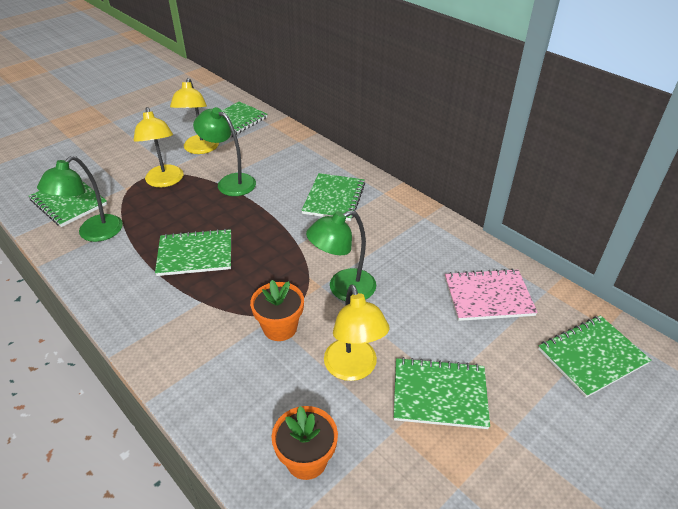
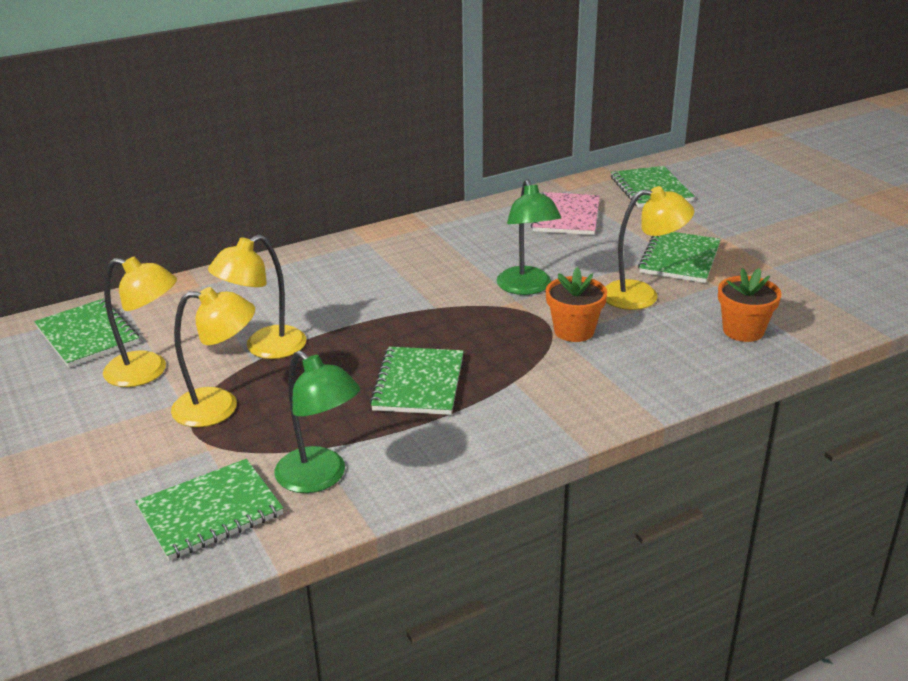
camera: 75 degrees left, 10 degrees down
green lamp [193,107,256,196] -> yellow lamp [208,235,306,359]
green notebook [301,173,365,221] -> none

